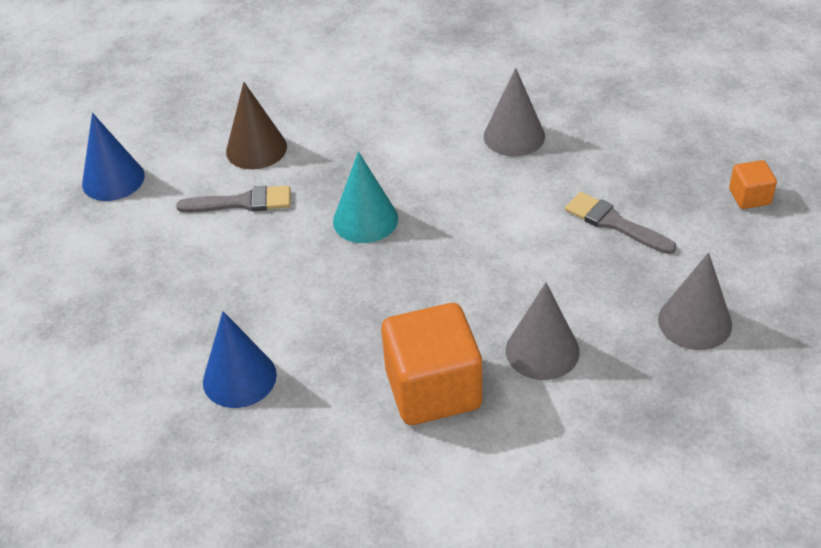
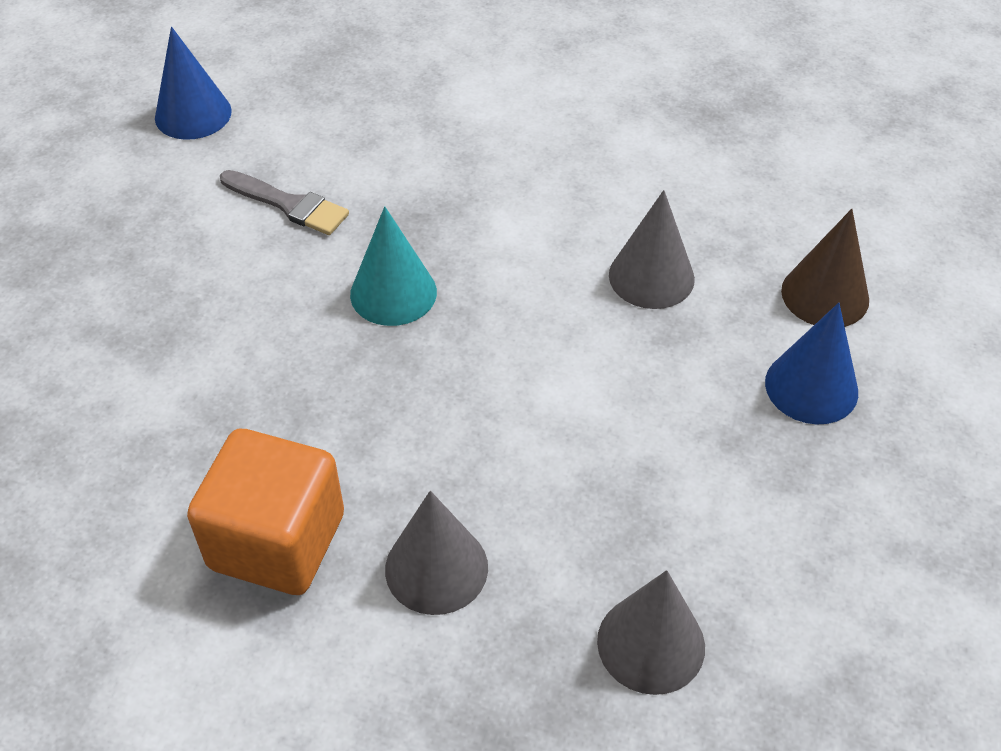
camera: 30 degrees right, 5 degrees up
blue cone [203,311,277,408] -> blue cone moved to [765,303,858,424]
brown cone [226,82,287,169] -> brown cone moved to [781,209,869,327]
grey brush [565,192,676,254] -> none
orange cube [729,160,777,209] -> none

